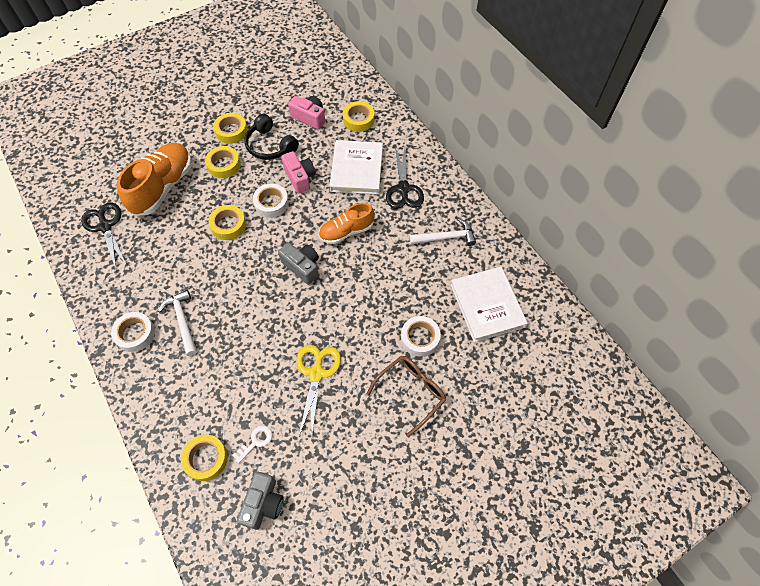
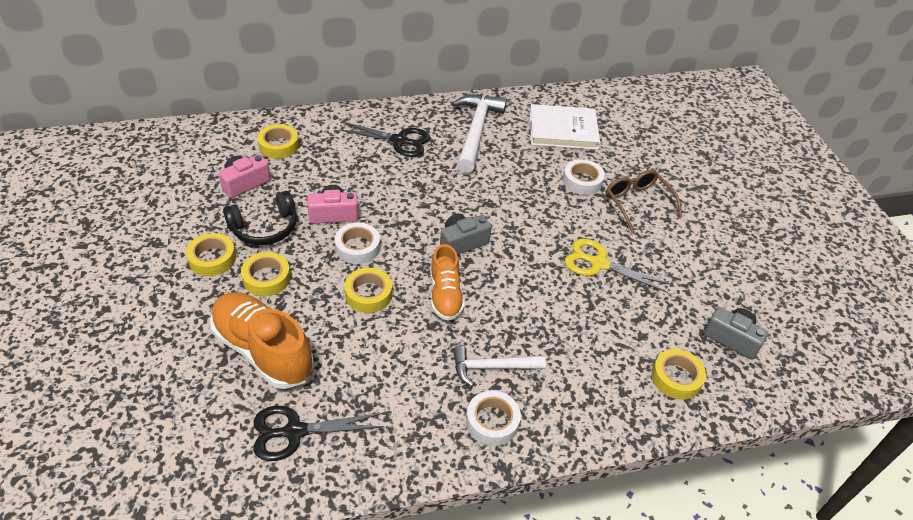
camera: 75 degrees left, 15 degrees down
white key [232,425,273,463] -> none
orange shoe [319,203,374,244] -> orange shoe moved to [430,244,465,321]
white book [329,140,383,194] -> none
white hammer [409,218,476,246] -> white hammer [452,94,507,173], size x1.63

